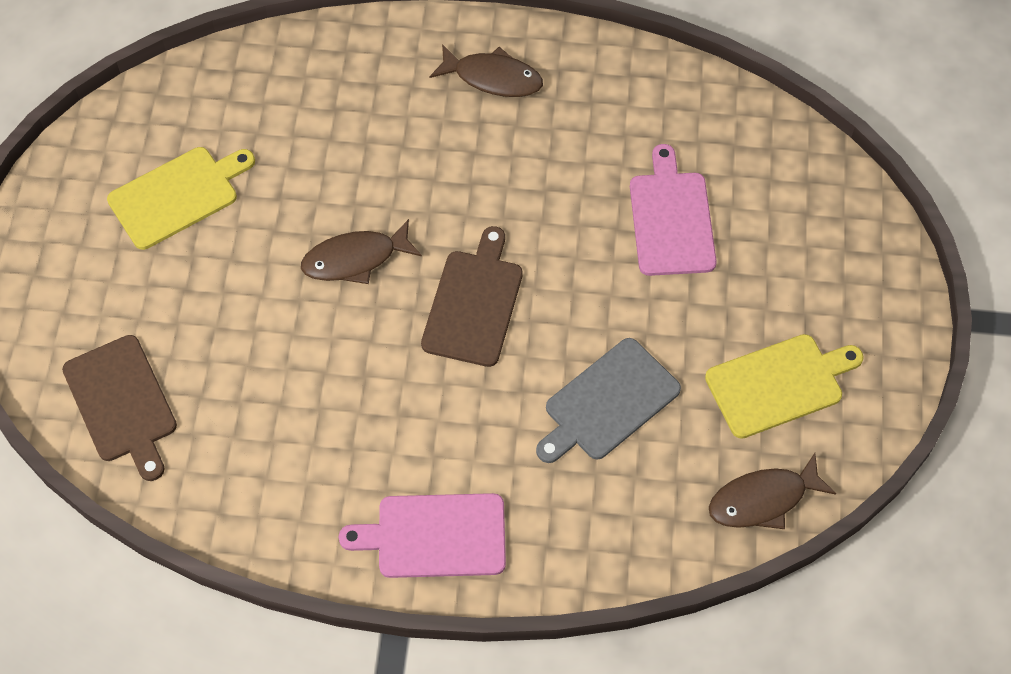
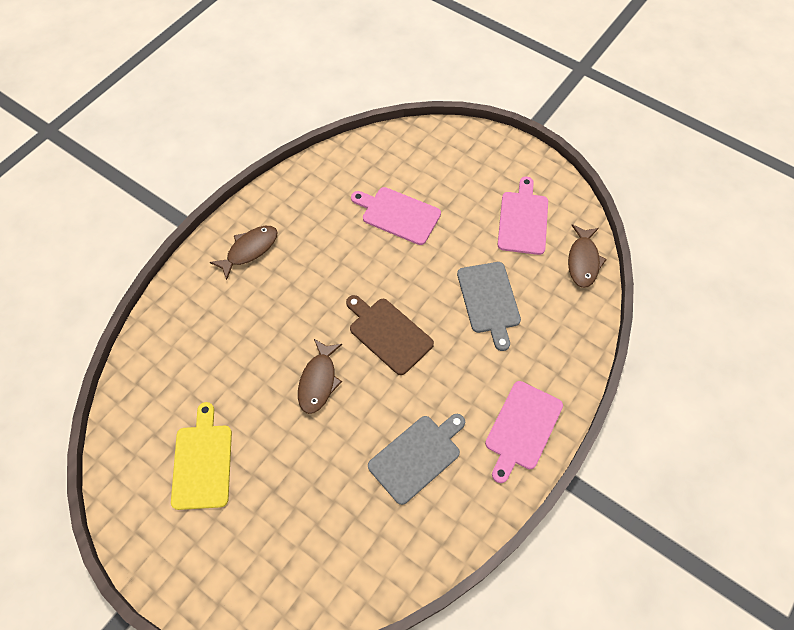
camera: 60 degrees left, 0 degrees up
brown cutting board [62,335,177,481] -> none
yellow cutting board [705,334,864,439] -> pink cutting board [497,177,548,255]
none -> grey cutting board [368,414,465,505]

